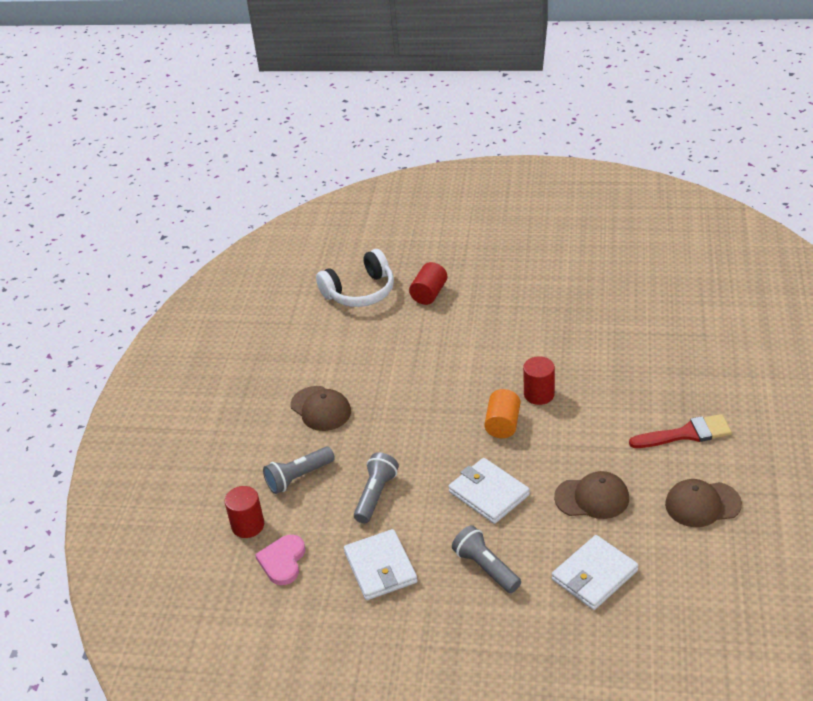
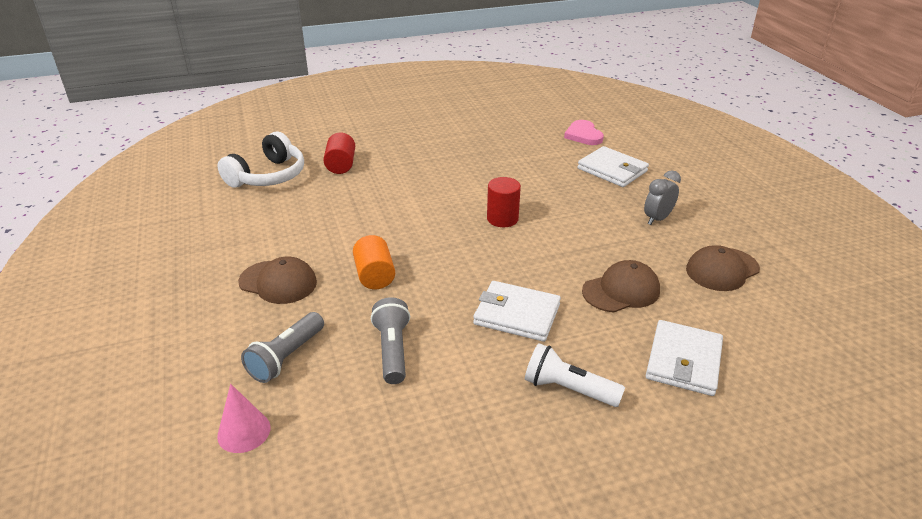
camera: 30 degrees left, 5 degrees down
red cylinder [225,486,264,538] -> pink cone [217,384,270,453]
pink heart [255,535,305,585] -> pink heart moved to [564,120,604,145]
white wallet [344,529,418,600] -> white wallet moved to [577,146,649,187]
grey flashlight [452,525,521,593] -> white flashlight [525,343,625,407]
orange cylinder [484,389,520,438] -> orange cylinder moved to [353,235,395,289]
red brush [629,414,732,448] -> grey clock [644,171,681,225]

